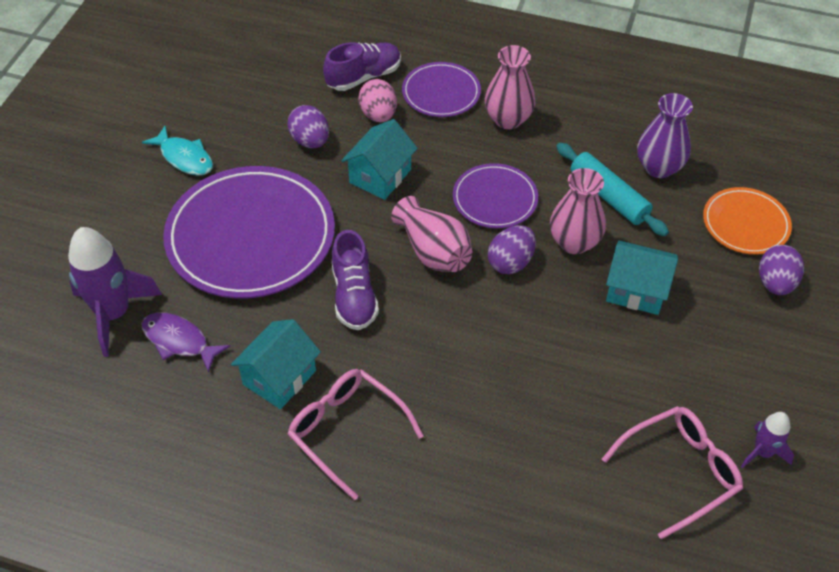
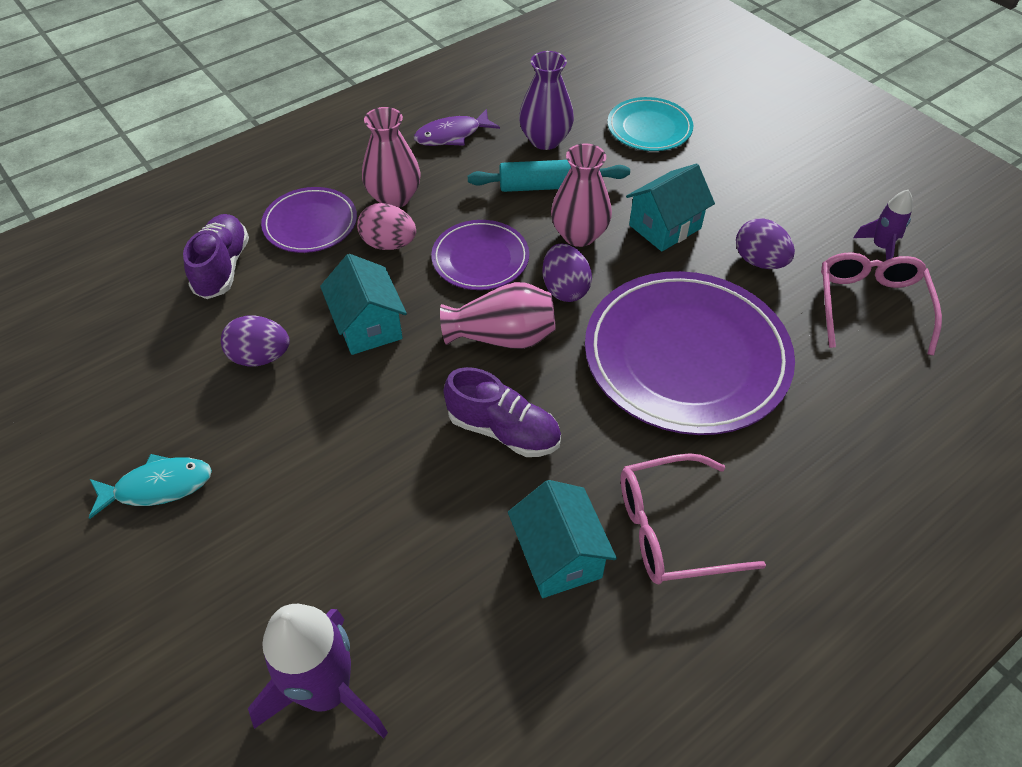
camera: 55 degrees left, 0 degrees up
purple fish [141,312,230,373] -> purple fish moved to [414,109,500,146]
purple plate [163,166,335,299] -> purple plate moved to [585,271,795,435]
pink egg [358,79,397,122] -> pink egg moved to [357,203,416,250]
orange plate [703,187,792,255] -> turquoise plate [607,97,693,151]
purple egg [759,245,804,295] -> purple egg moved to [736,218,795,269]

